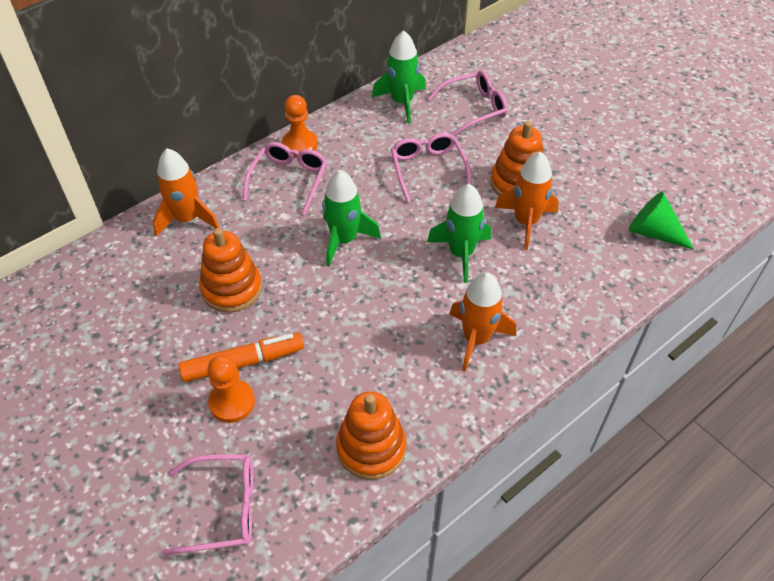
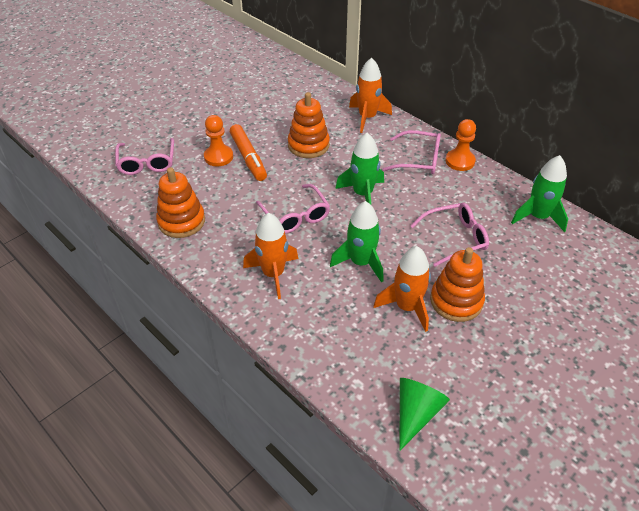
camera: 85 degrees right, 5 degrees down
pink glasses [427,71,508,136] -> pink glasses moved to [256,184,330,233]

